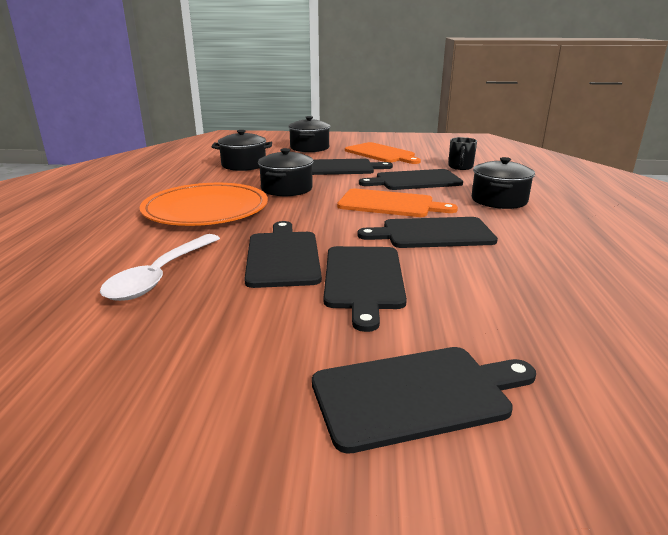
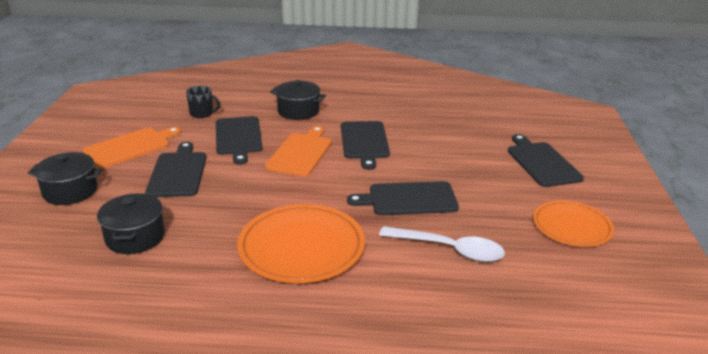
camera: 90 degrees left, 5 degrees up
black pot [258,148,314,196] -> none
black cutting board [324,246,407,332] -> none
none -> orange plate [533,201,614,247]

